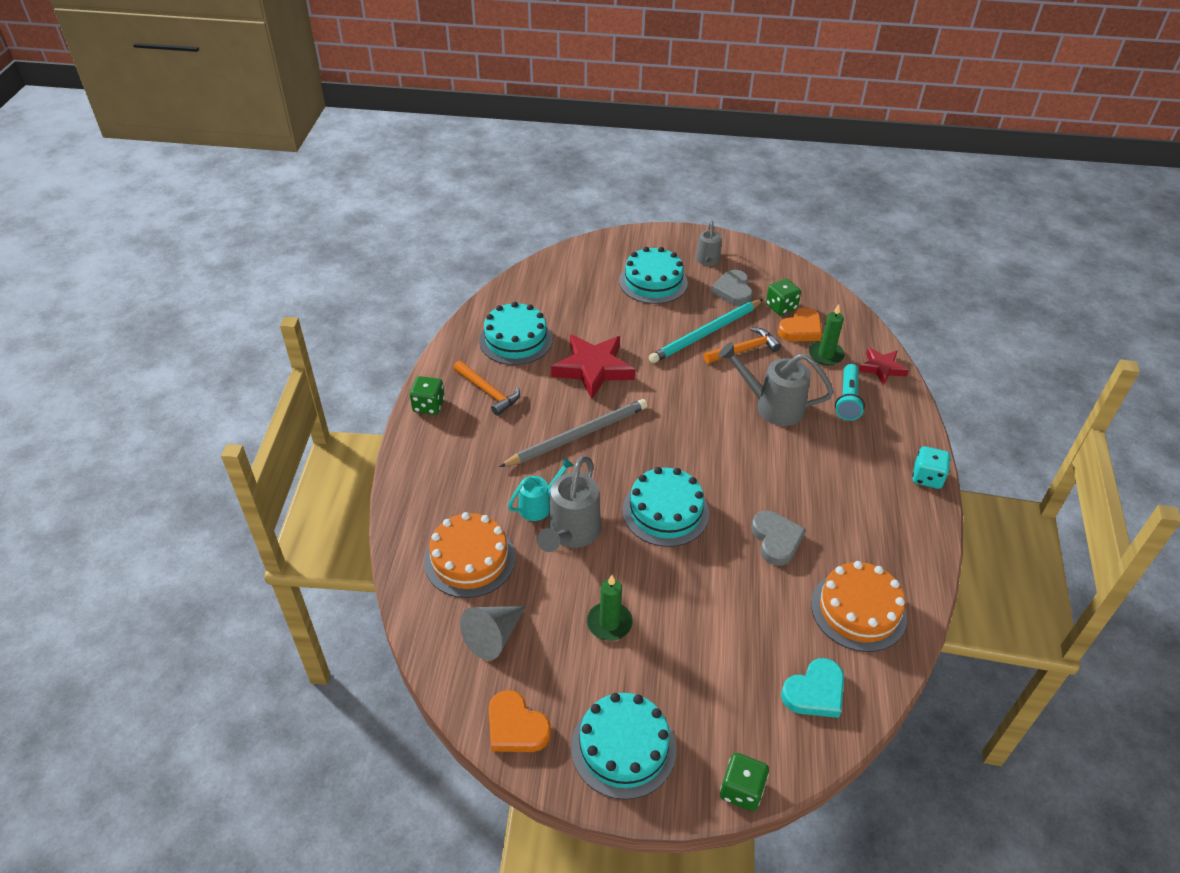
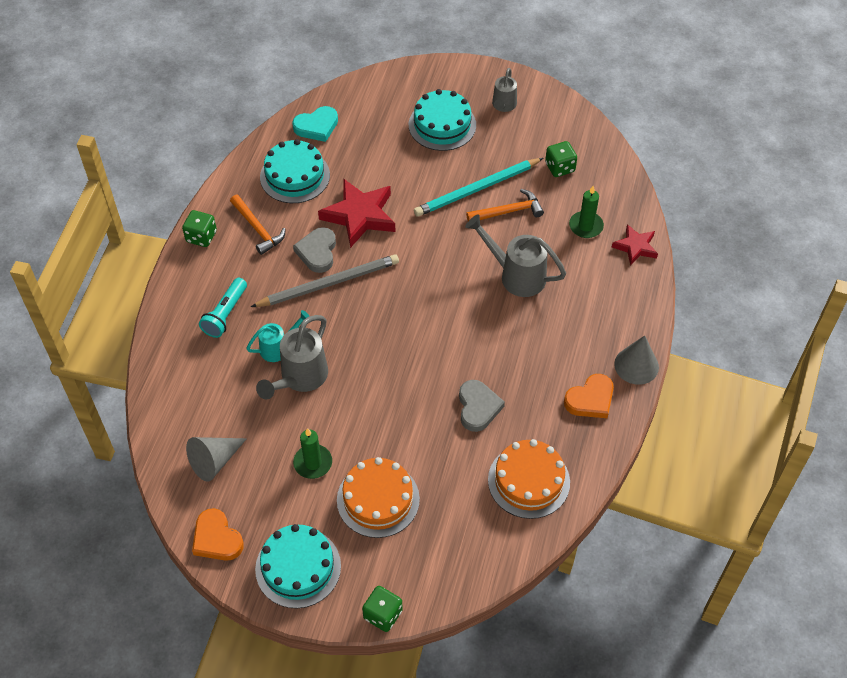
camera: 10 degrees right, 10 degrees up
orange cake [424,512,515,598] -> orange cake moved to [337,457,420,538]
turquoise cake [622,467,709,547] -> none
grey heart [711,270,753,306] -> grey heart moved to [293,227,336,273]
orange heart [778,307,822,342] -> orange heart moved to [564,374,614,418]
turquoise heart [781,658,844,718] -> turquoise heart moved to [292,106,338,142]
turquoise flashlight [835,364,865,421] -> turquoise flashlight moved to [199,278,247,338]
turquoise dice [912,446,951,489] -> grey cone [614,335,659,385]

